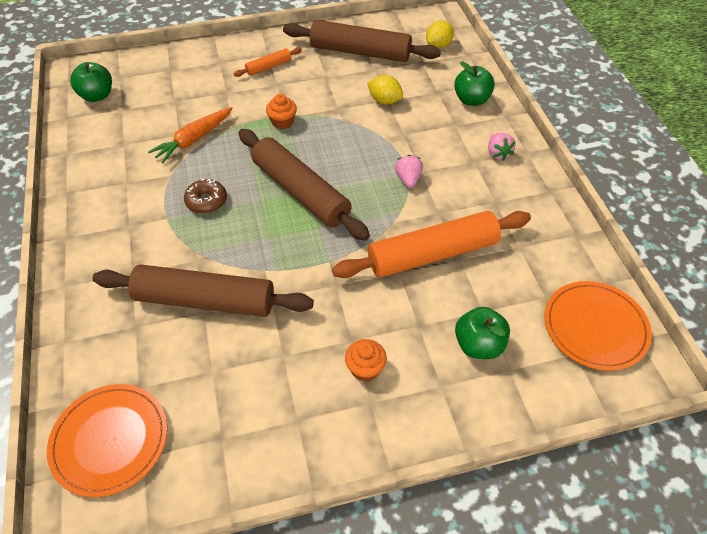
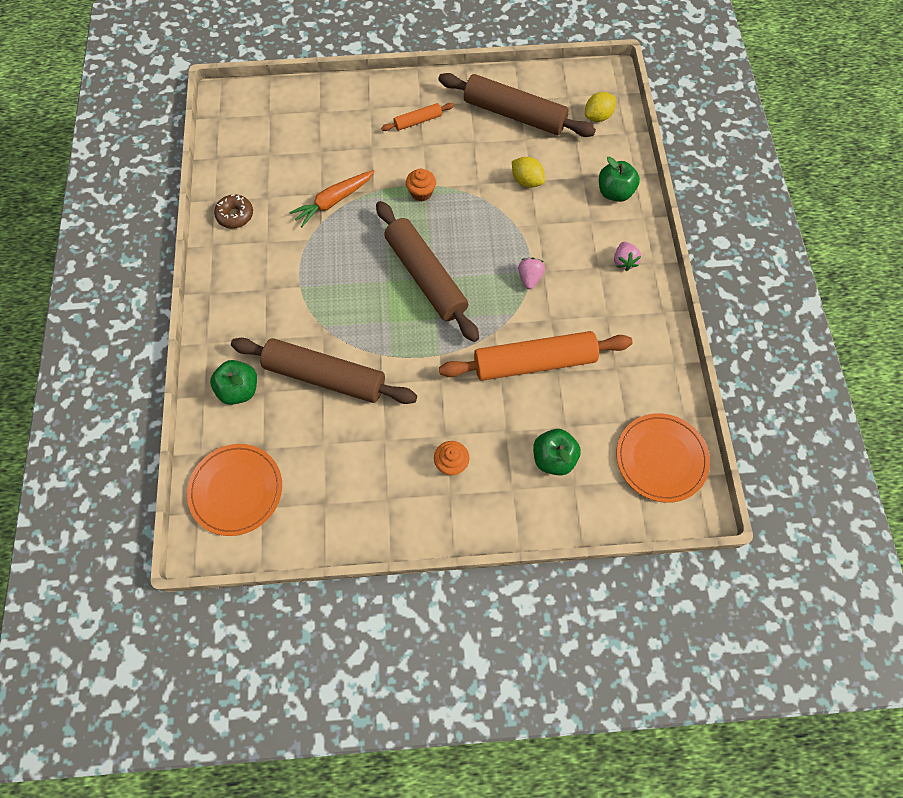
camera: 10 degrees right, 15 degrees up
green apple [70,62,112,102] -> green apple moved to [210,360,257,405]
brown donut [184,179,227,214] -> brown donut moved to [214,194,253,229]

